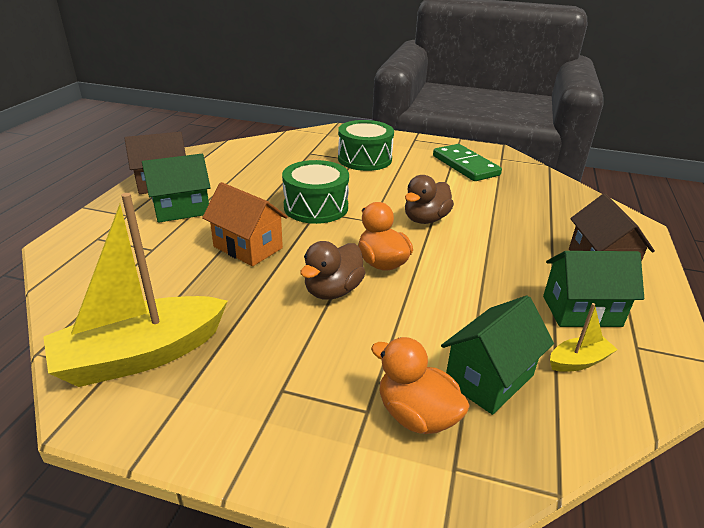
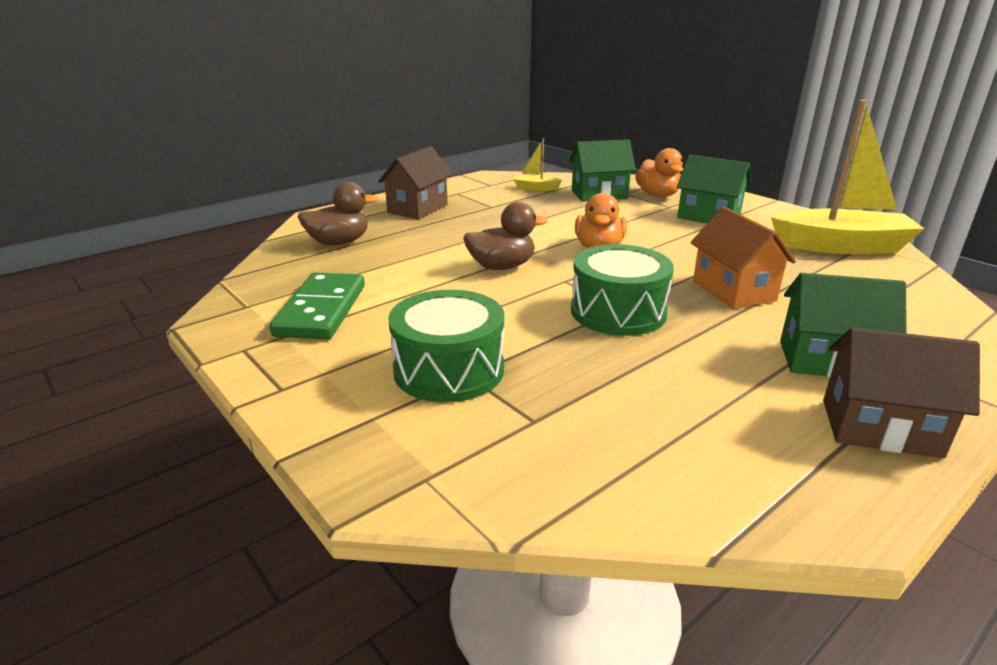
camera: 145 degrees left, 5 degrees down
brown duck [300,241,366,300] -> brown duck moved to [297,182,377,245]
green house [543,251,644,327] -> green house moved to [677,155,751,223]

